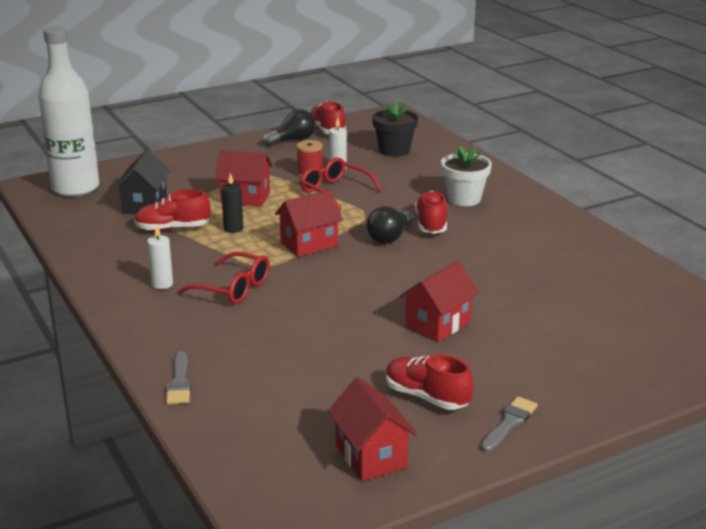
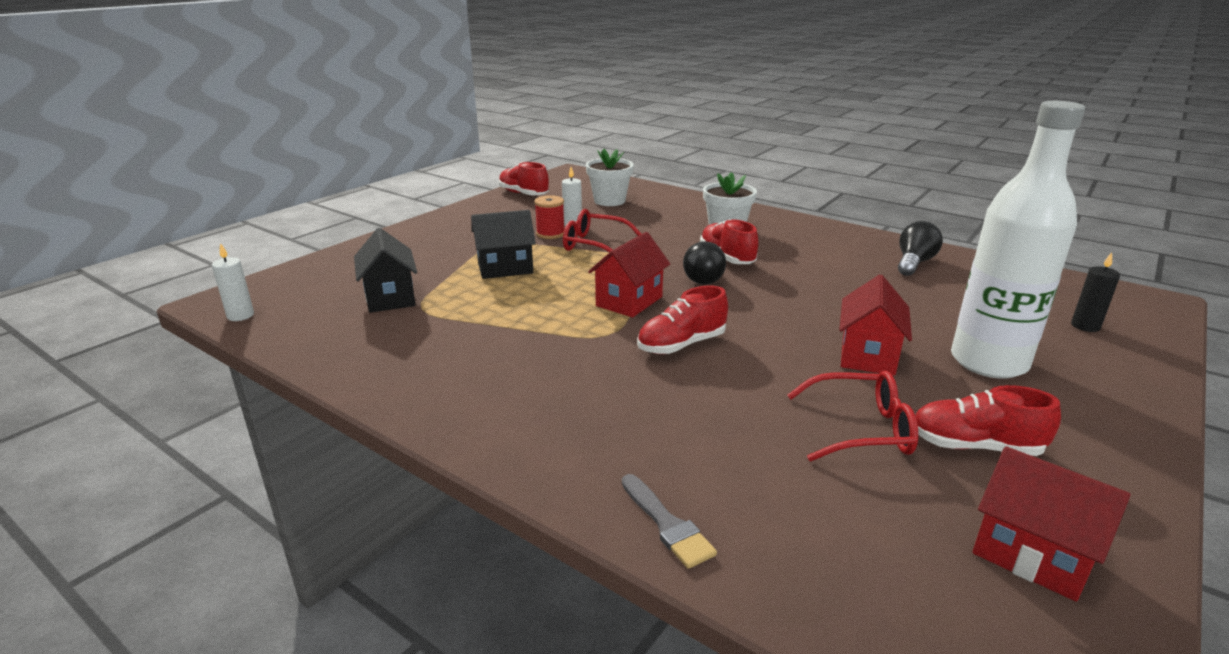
camera: 25 degrees left, 0 degrees up
white bottle [38,26,99,197] -> white bottle moved to [951,101,1085,379]
red shoe [134,189,210,231] -> red shoe moved to [637,286,728,354]
white candle [147,225,173,289] -> white candle moved to [212,243,254,321]
red glasses [177,252,270,304] -> red glasses moved to [787,371,918,461]
red house [215,150,273,207] -> black house [471,210,536,279]
black candle [221,173,243,233] -> black candle moved to [1071,252,1120,332]
black light bulb [263,109,315,146] -> black light bulb moved to [898,221,943,276]
black flower pot [372,101,418,157] -> white flower pot [586,149,634,206]
grey brush [481,397,538,452] -> none

